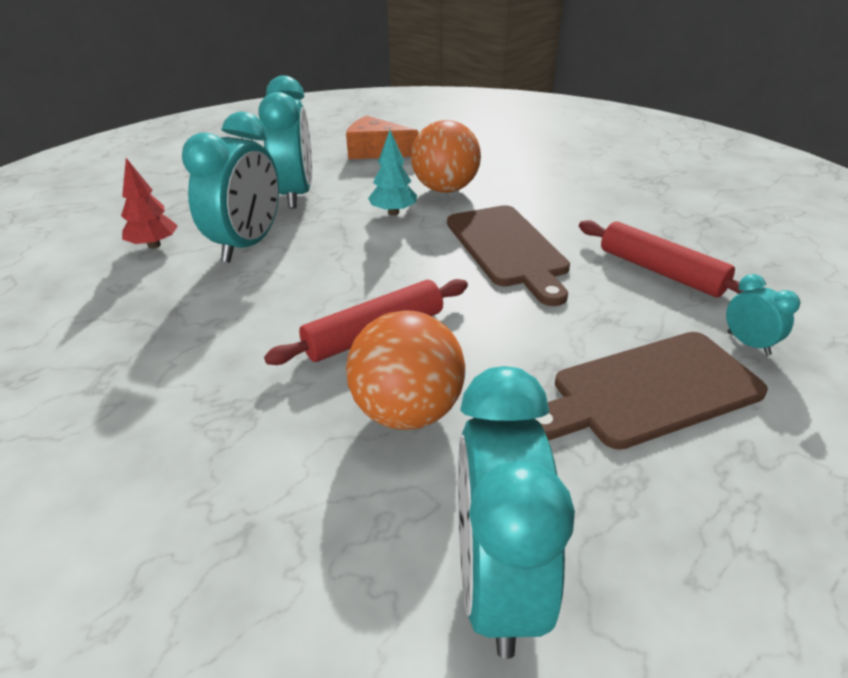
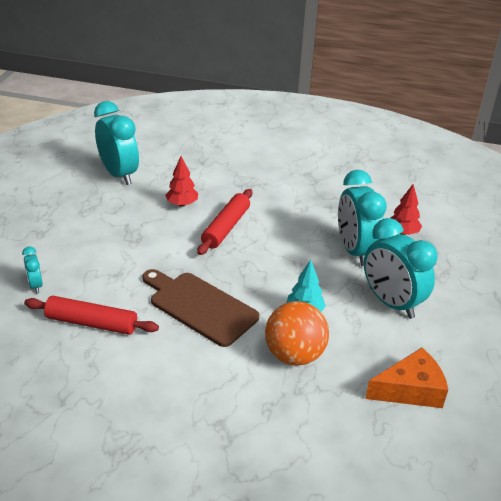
camera: 145 degrees right, 0 degrees up
orange ball [346,311,465,430] -> red tree [165,156,198,207]
brown cutting board [534,332,768,450] -> none
turquoise clock [726,274,801,355] -> turquoise clock turned 45 degrees clockwise [22,247,43,293]

